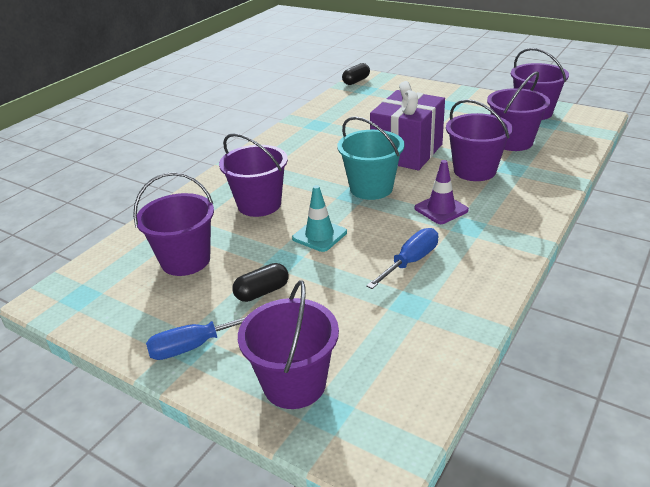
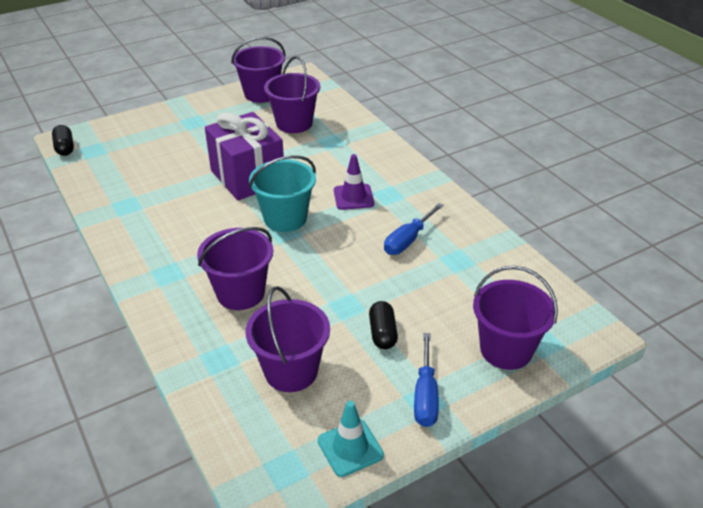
camera: 65 degrees left, 5 degrees up
turquoise traffic cone [292,185,347,252] -> turquoise traffic cone moved to [318,401,384,477]
blue screwdriver [366,228,438,289] -> blue screwdriver turned 120 degrees counterclockwise [384,203,444,255]
purple bucket [446,99,513,181] -> none

